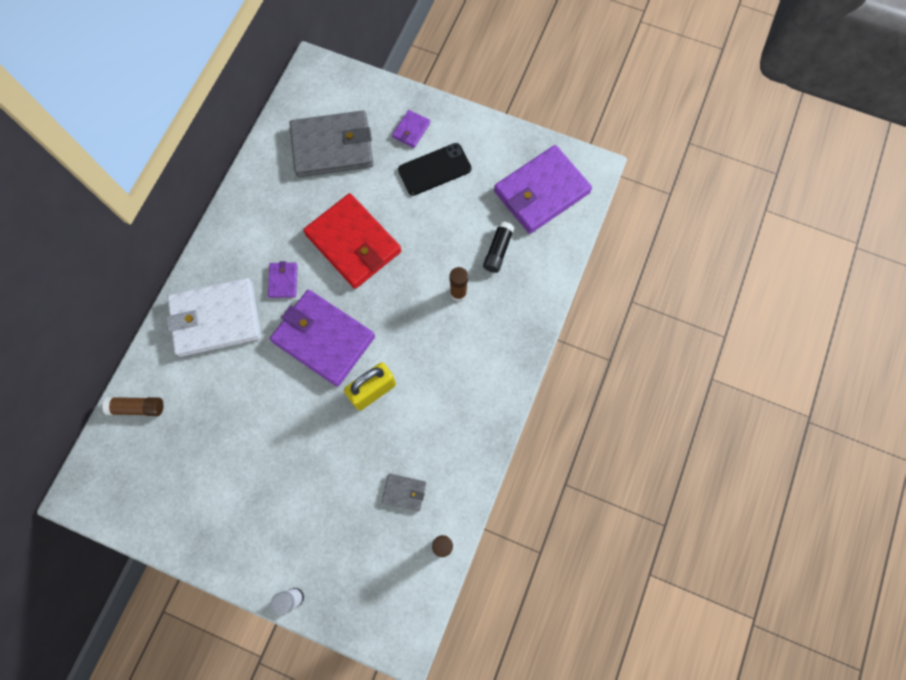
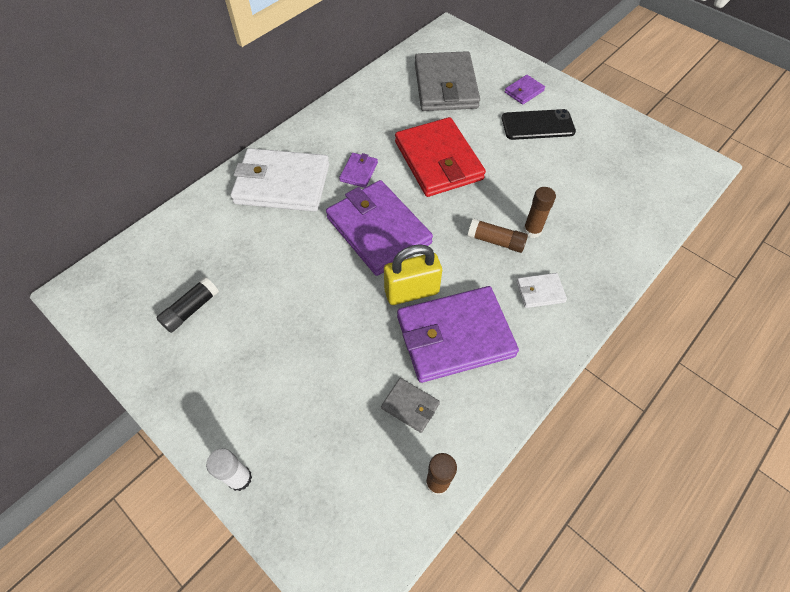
camera: 20 degrees right, 15 degrees down
brown glue stick [102,397,163,416] -> brown glue stick moved to [468,218,528,253]
grey wallet [289,110,373,177] -> grey wallet turned 75 degrees clockwise [415,51,480,111]
black glue stick [483,221,514,273] -> black glue stick moved to [156,277,219,333]
purple wallet [494,145,592,234] -> purple wallet moved to [397,286,519,383]
none -> white wallet [516,273,567,308]

